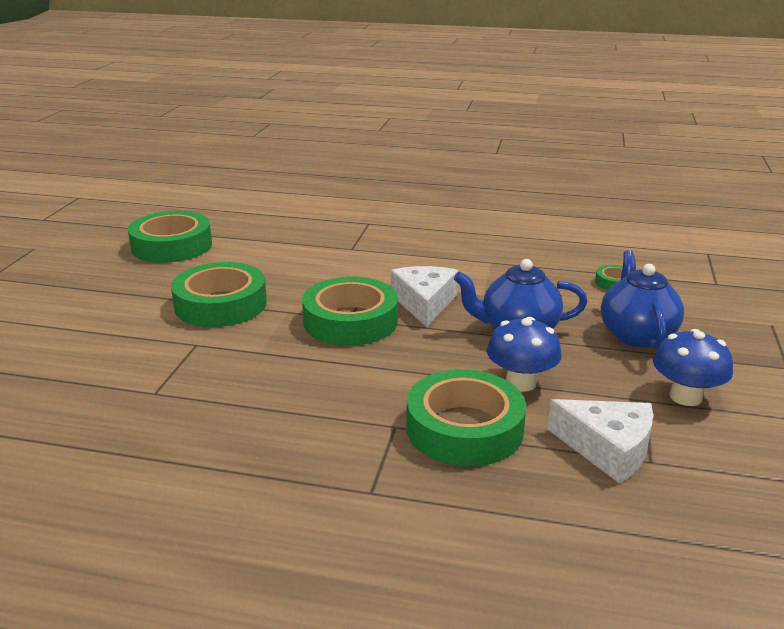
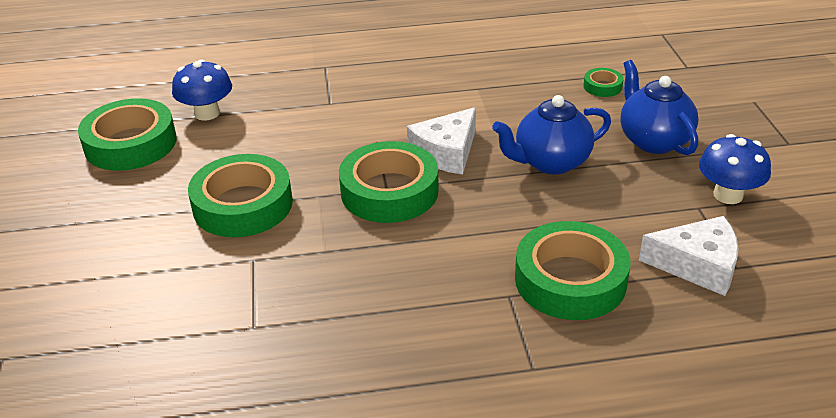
camera: 20 degrees left, 10 degrees up
white cheese [391,266,458,327] -> white cheese turned 120 degrees counterclockwise [407,107,476,174]
blue mushroom [487,317,562,392] -> blue mushroom moved to [172,59,232,121]

